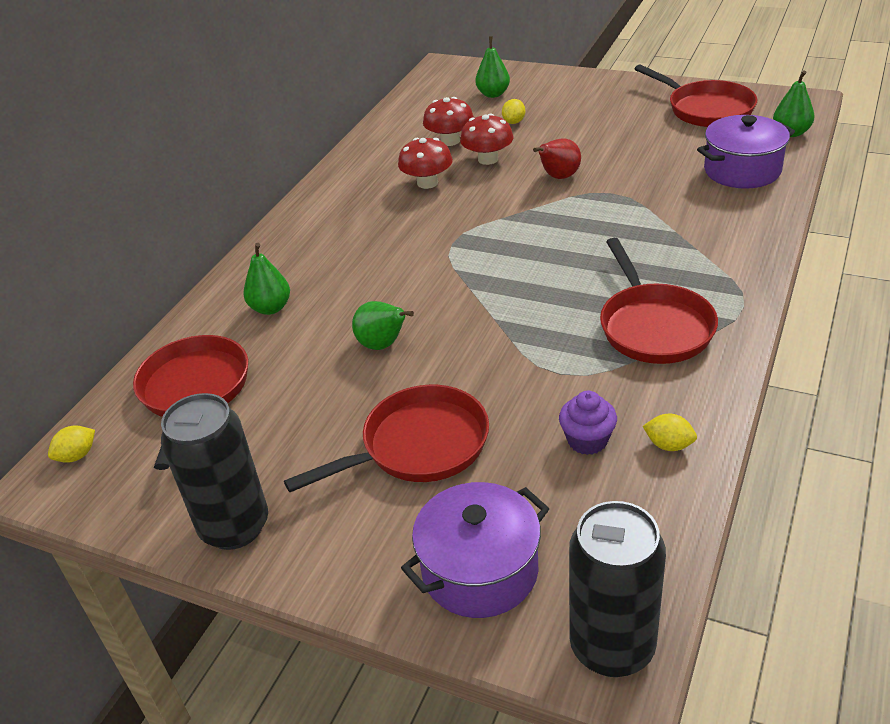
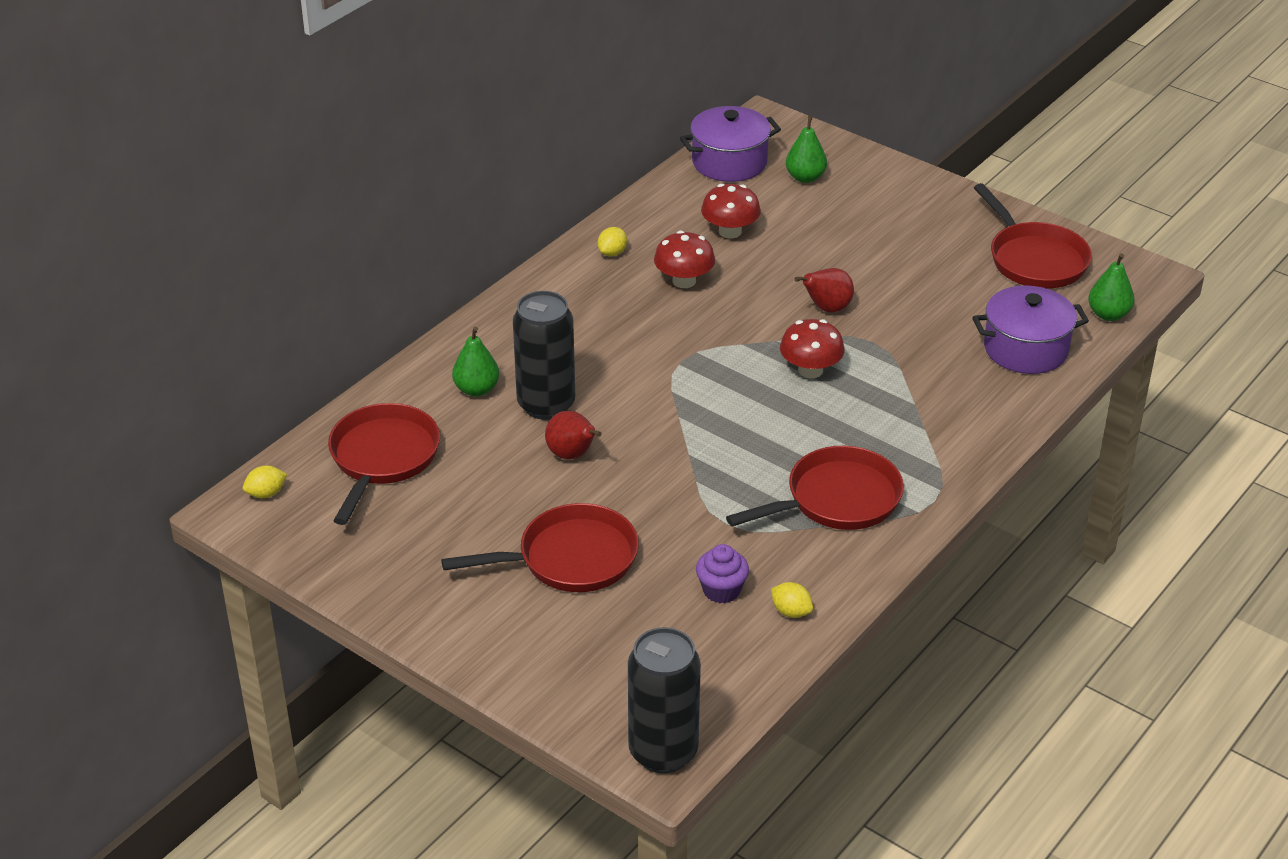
camera: 10 degrees right, 0 degrees up
black can [161,393,268,550] -> black can moved to [513,291,575,420]
green pear [352,301,414,350] -> red pear [545,411,602,459]
purple pot [401,482,549,618] -> purple pot moved to [680,106,781,182]
red mushroom [460,113,514,165] -> red mushroom moved to [780,319,845,378]
yellow lemon [502,99,525,124] -> yellow lemon moved to [598,227,627,256]
red pan [600,238,718,364] -> red pan turned 120 degrees counterclockwise [726,446,904,530]

